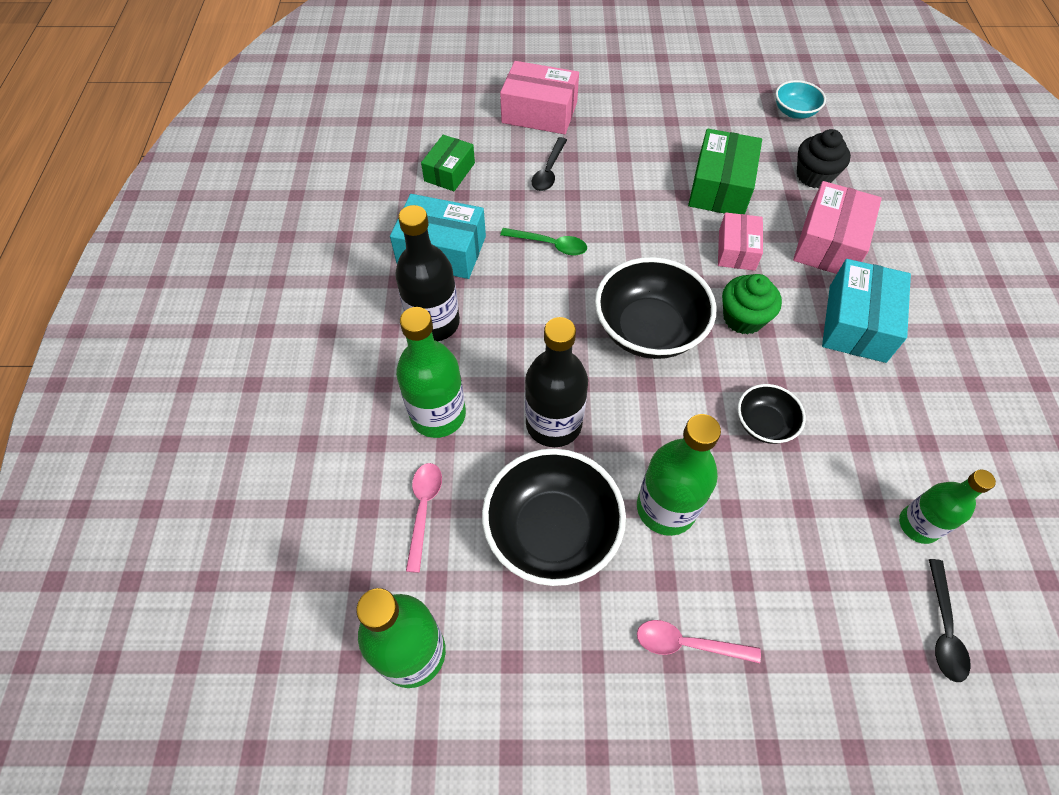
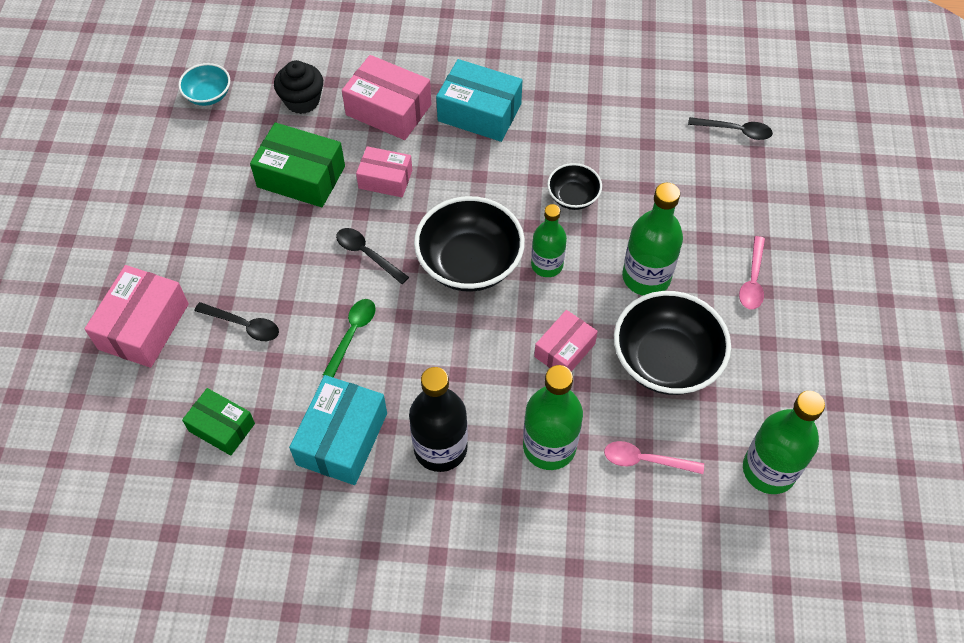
camera: 85 degrees left, 0 degrees up
black bottle [525,317,588,447] -> pink box [534,310,598,372]
green cupcake [722,274,782,335] -> none
green bottle [899,470,996,544] -> green bottle moved to [531,204,567,277]
none -> black spoon [336,228,409,284]

